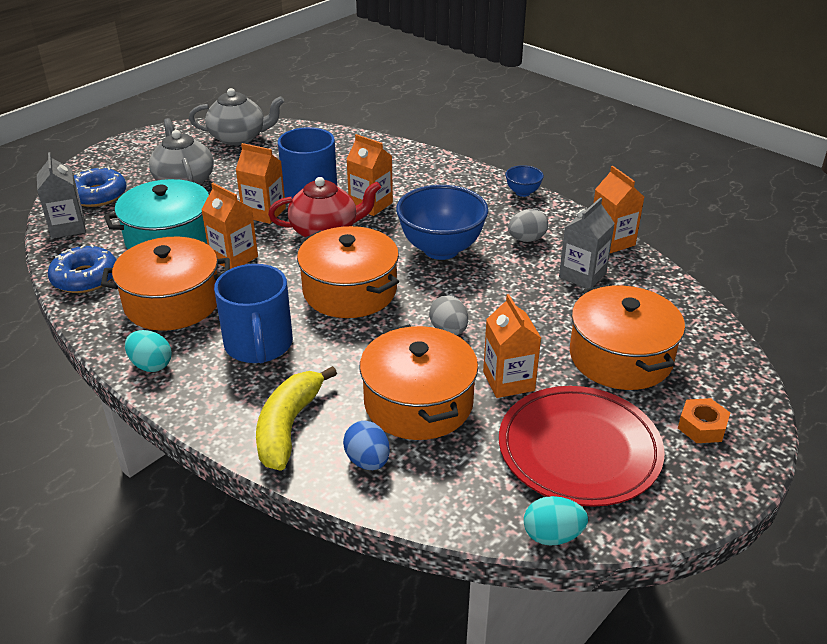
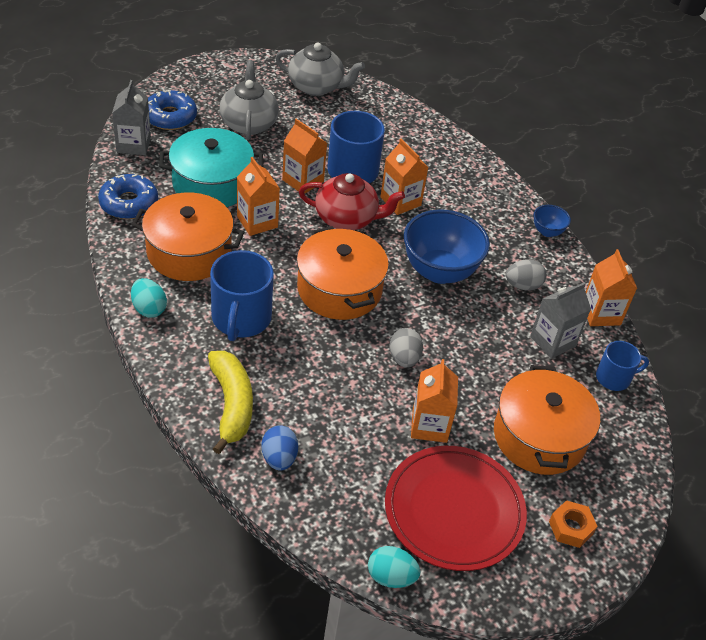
camera: 15 degrees right, 10 degrees up
yellow banana [256,366,337,471] -> yellow banana turned 135 degrees clockwise [208,351,253,454]
orange pot [360,324,478,440] -> none
none -> blue mug [596,341,649,391]

